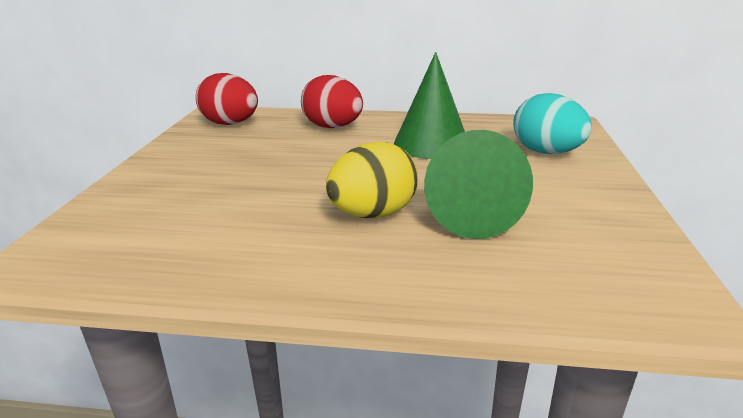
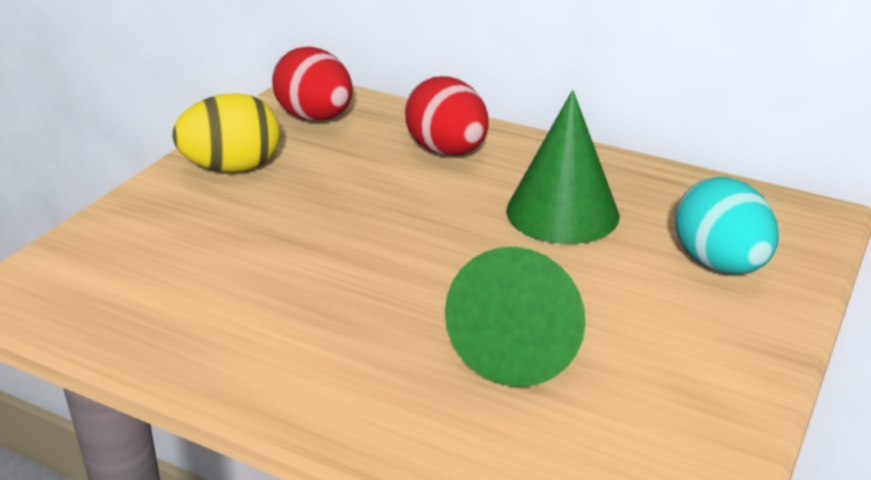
camera: 20 degrees right, 5 degrees up
yellow egg [326,141,418,218] -> yellow egg moved to [172,93,280,173]

